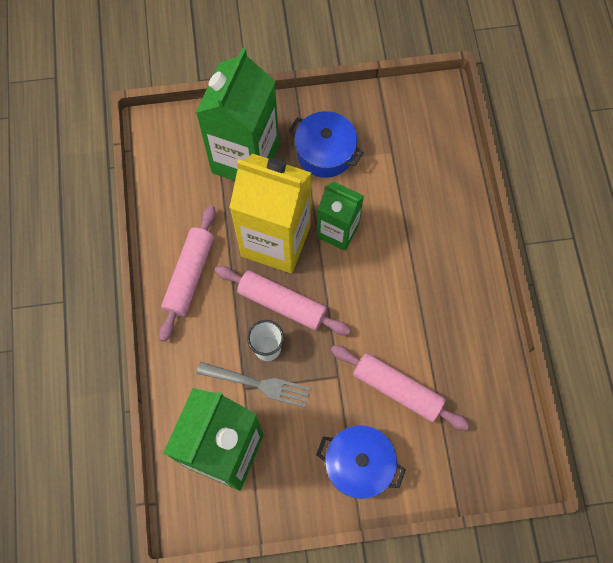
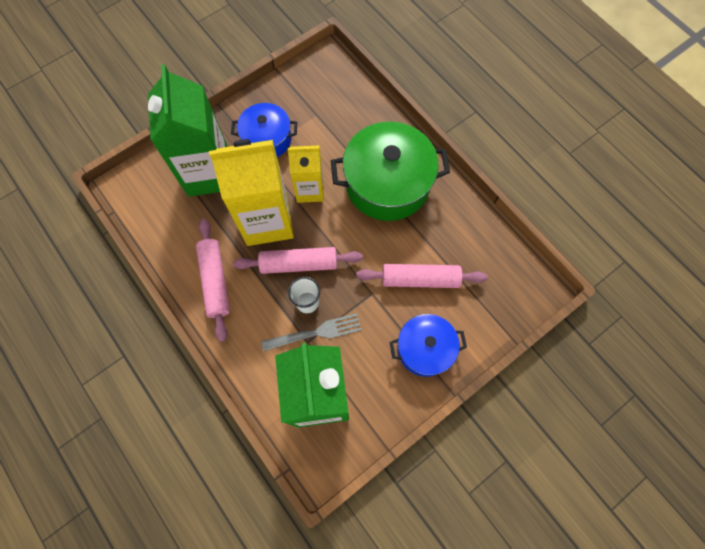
camera: 30 degrees left, 0 degrees up
green carton [317,181,364,251] -> yellow carton [288,145,324,203]
none -> green pot [331,122,450,221]

